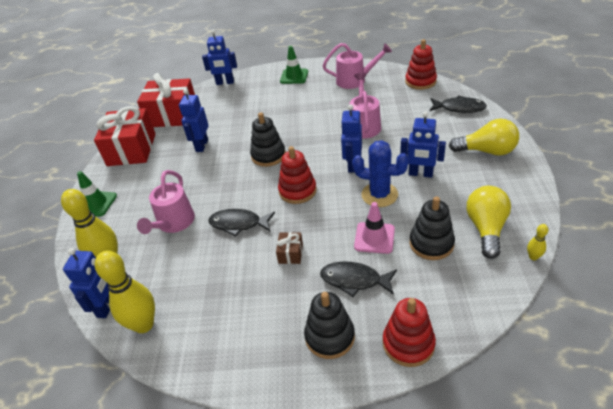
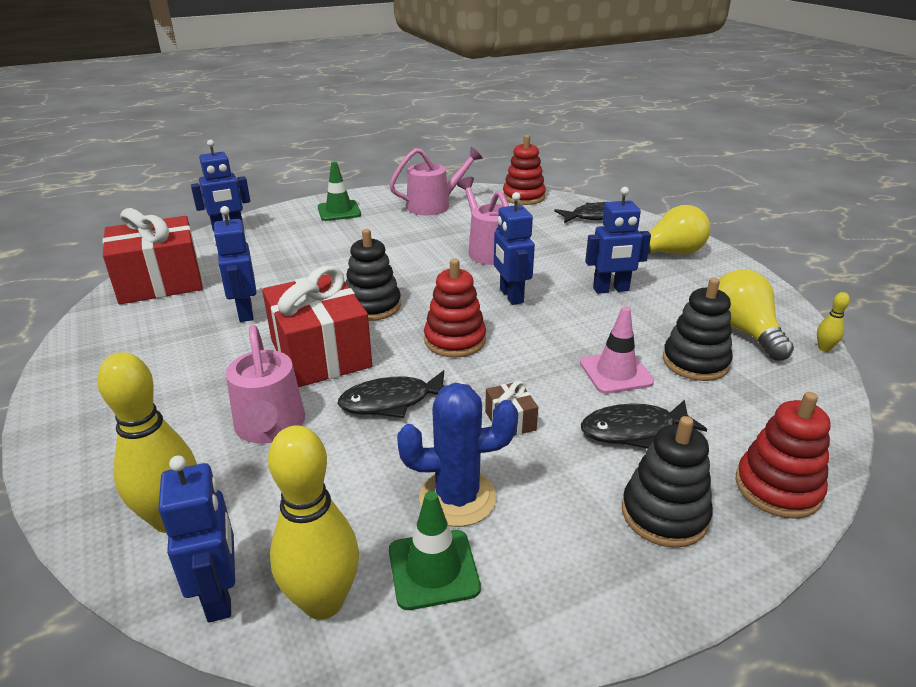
camera: 30 degrees left, 10 degrees down
green traffic cone [77,171,117,217] -> green traffic cone moved to [389,491,481,610]
red gift [94,106,156,166] -> red gift moved to [262,265,372,387]
blue cactus [352,140,409,207] -> blue cactus moved to [397,383,518,527]

